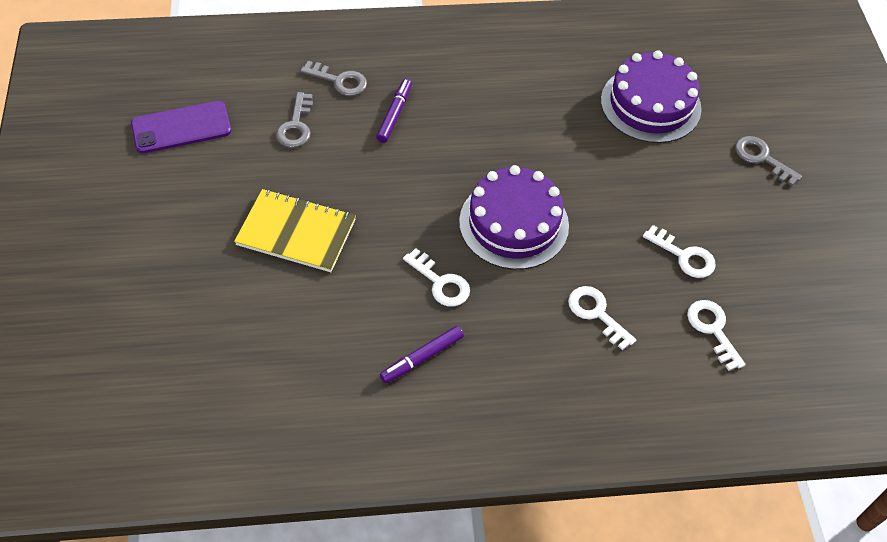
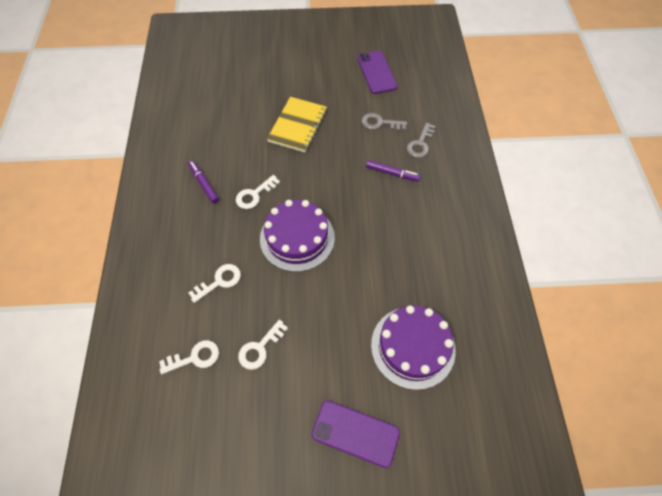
camera: 95 degrees right, 5 degrees up
grey key [735,136,802,186] -> purple phone [312,400,400,468]

